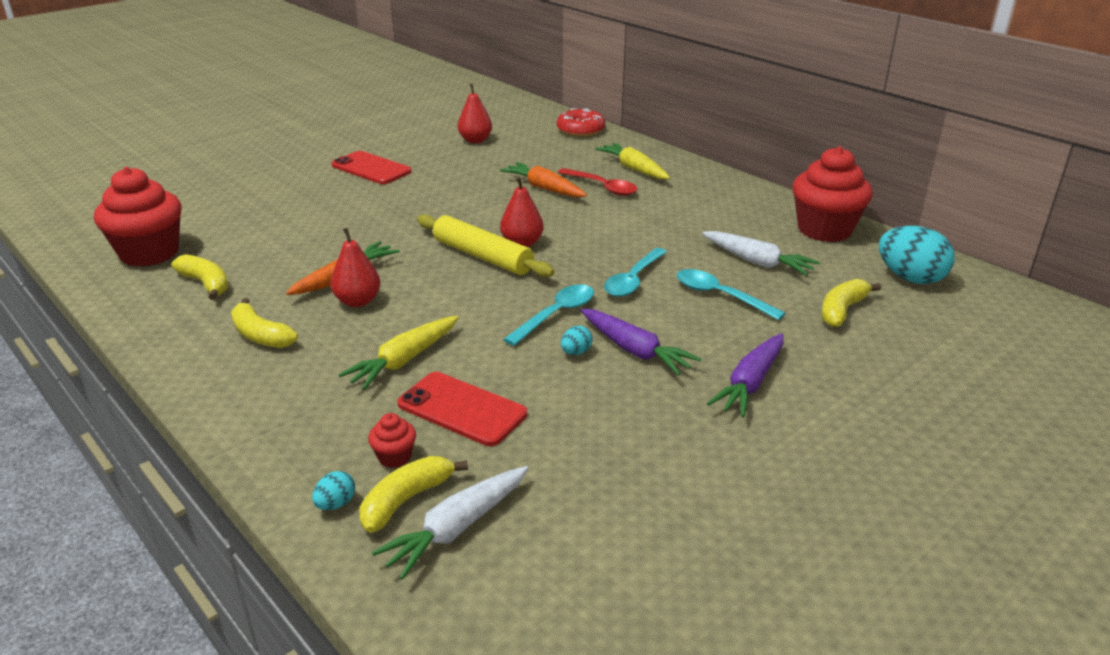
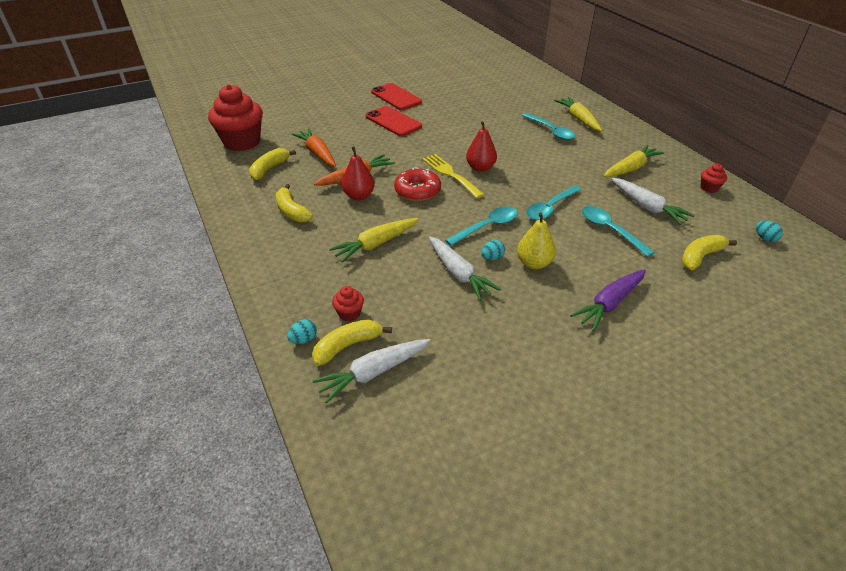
camera: 15 degrees right, 10 degrees up
yellow banana [171,254,228,300] -> yellow banana turned 120 degrees counterclockwise [249,148,296,180]
red phone [397,372,527,446] -> red phone moved to [366,106,422,136]
yellow rolling pin [417,214,555,277] -> yellow fork [422,154,484,199]
red pear [458,84,492,143] -> none
orange carrot [500,162,587,197] -> orange carrot moved to [292,129,336,167]
red donut [557,108,605,137] -> red donut moved to [394,167,441,201]
red spoon [557,168,637,196] -> turquoise spoon [522,113,575,140]
purple carrot [581,309,701,376] -> yellow pear [517,212,556,269]
red cupcake [792,146,873,242] -> red cupcake [700,164,727,193], size x0.42
turquoise egg [879,226,955,284] -> turquoise egg [756,221,783,242], size x0.45
none -> white carrot [429,237,501,301]
none -> yellow carrot [604,145,664,177]

